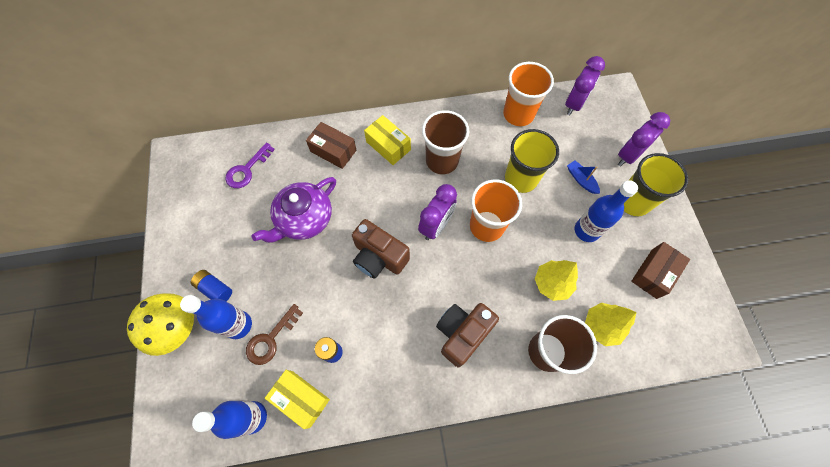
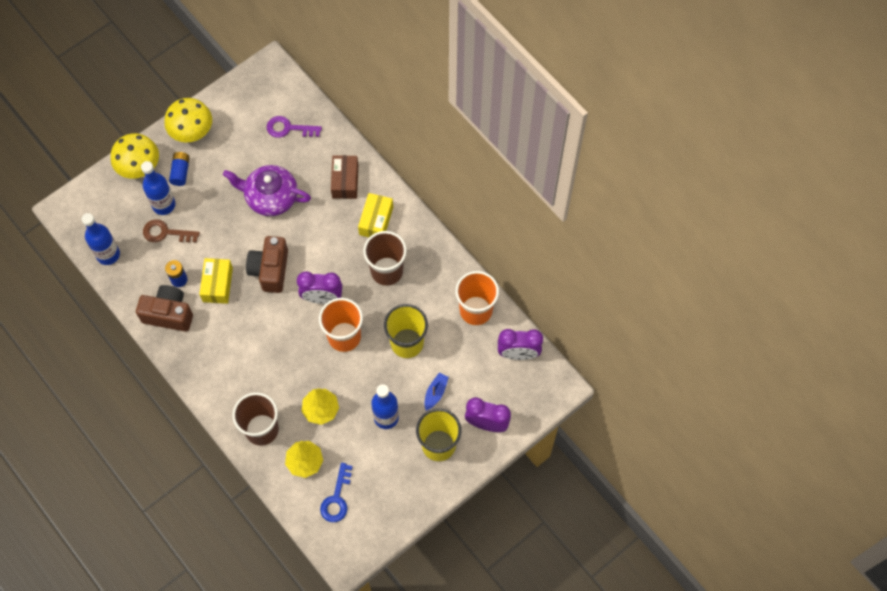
camera: 60 degrees right, 0 degrees up
yellow box [265,370,330,429] -> yellow box moved to [199,258,233,304]
brown camera [436,303,499,367] -> brown camera moved to [136,285,193,332]
brown box [631,242,690,299] -> none
none -> yellow mushroom [164,98,212,142]
none -> blue key [320,463,353,522]

